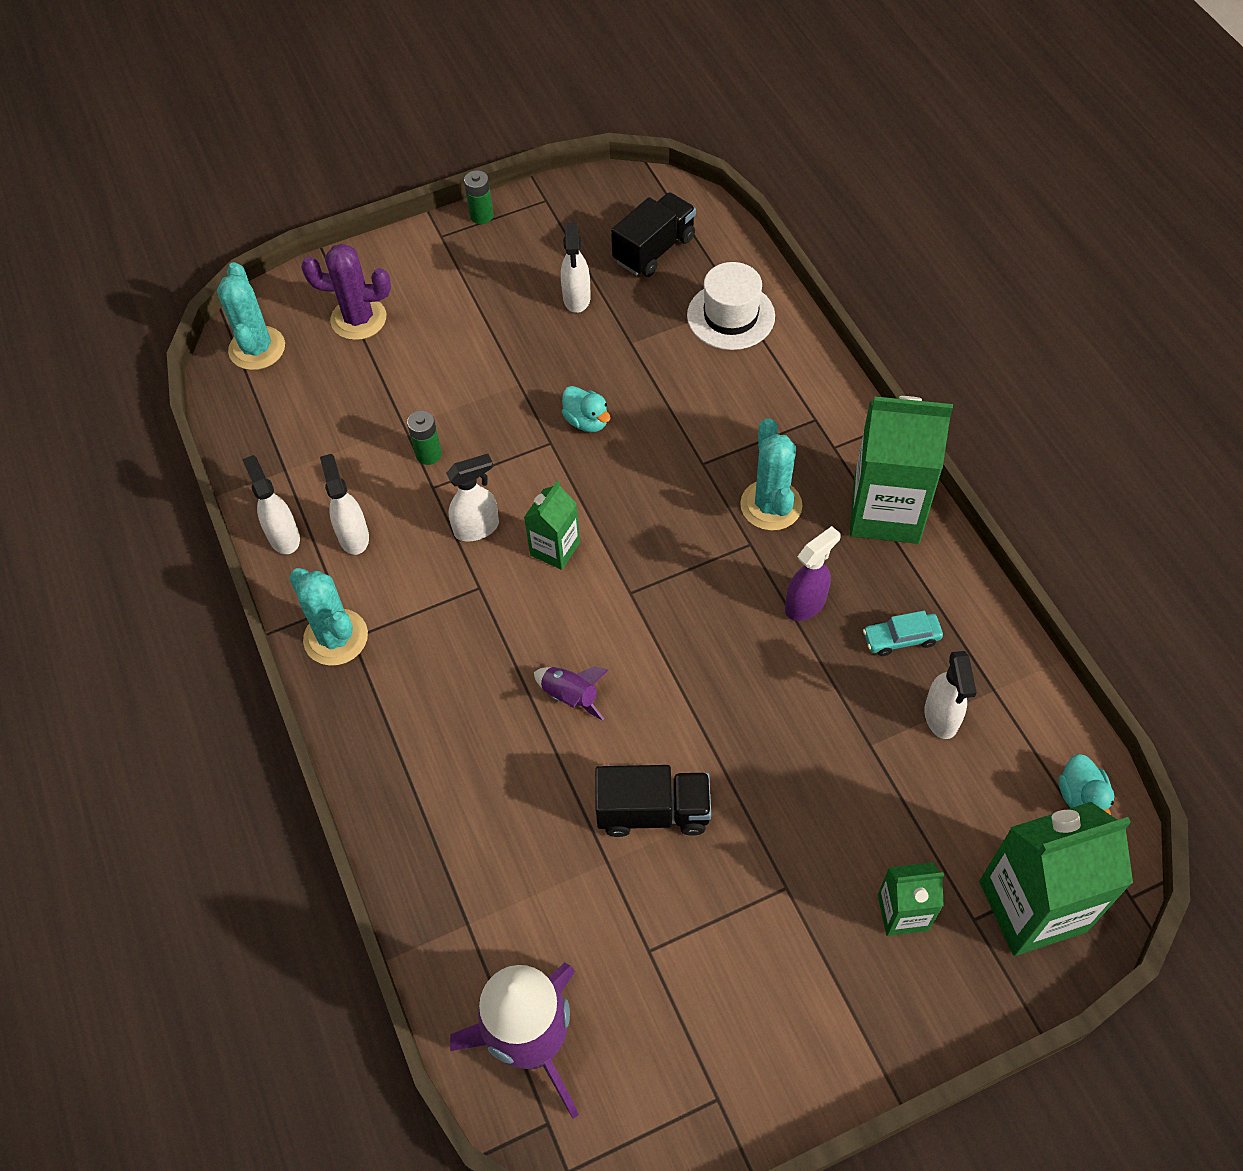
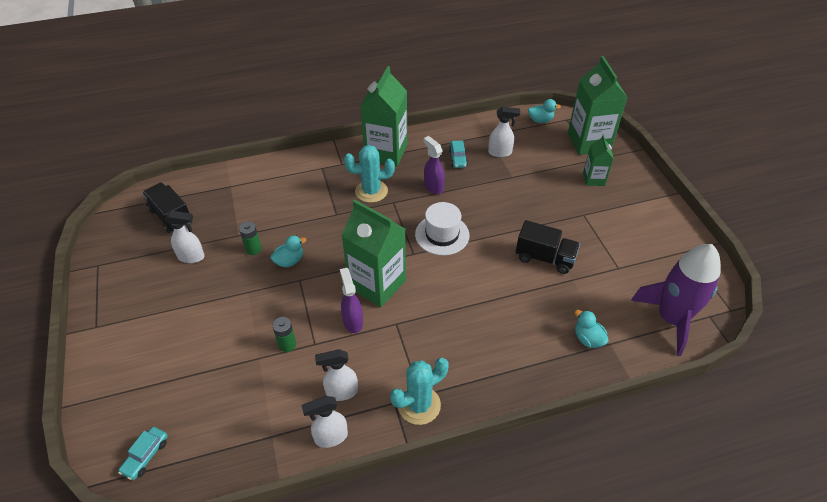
camera: 85 degrees left, 10 degrees down
turquoise cactus [217,262,285,370] -> turquoise car [118,427,168,480]
purple cactus [301,244,391,340] -> none
white spray bottle [446,454,499,541] -> purple spray bottle [340,268,363,333]
green battery [464,170,494,224] -> green battery moved to [239,222,261,255]
green carton [524,481,580,570] -> green carton [341,200,406,307], size x1.87
purple rocket [534,666,608,720] -> none
black truck [595,765,711,837] -> black truck turned 105 degrees clockwise [516,220,580,274]
white hat [687,262,775,350] -> white hat moved to [415,202,469,256]
none -> turquoise duck [575,310,609,348]

